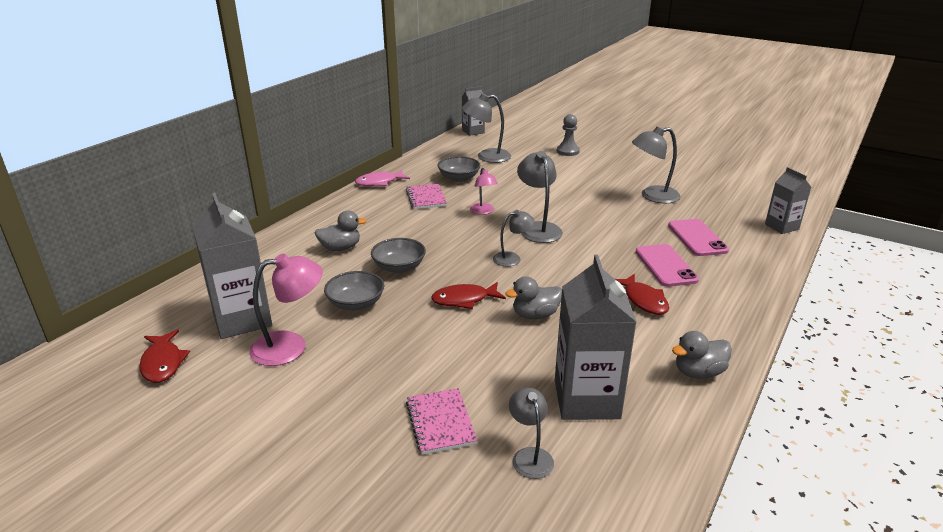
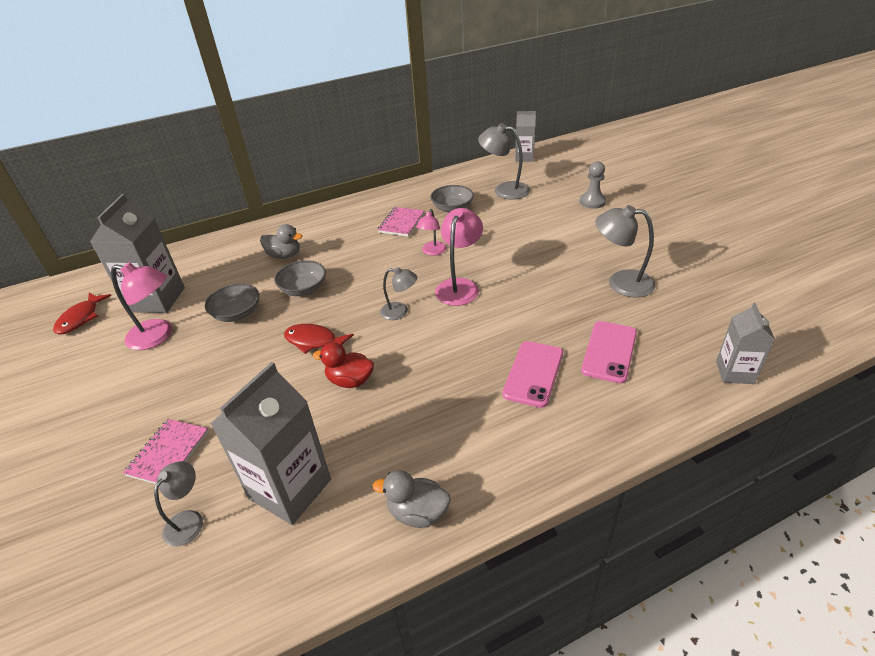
camera: 35 degrees right, 10 degrees up
pink fish [355,170,410,186] -> none
grey duck [505,276,562,319] -> red duck [313,342,374,388]
grey lamp [517,151,563,243] -> pink lamp [435,208,483,306]
red fish [615,274,669,315] -> none

